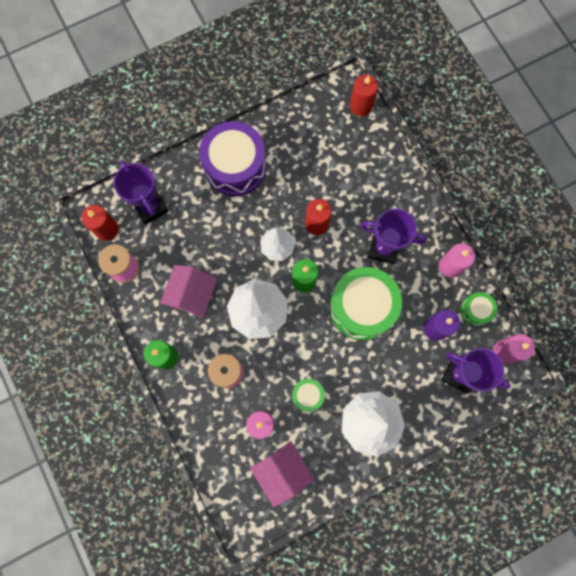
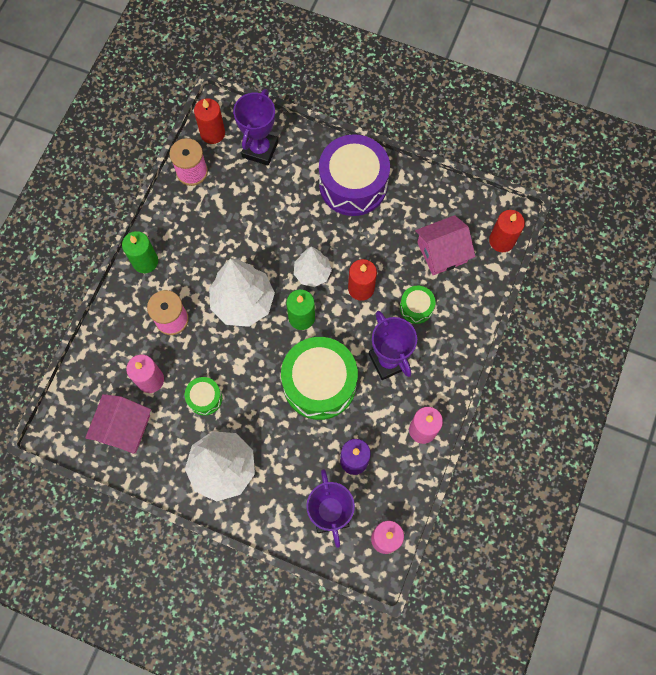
camera: 50 degrees right, 5 degrees down
pink house [160,265,217,317] -> pink house moved to [415,215,475,275]
green drum [461,292,497,326] -> green drum moved to [400,286,436,324]

